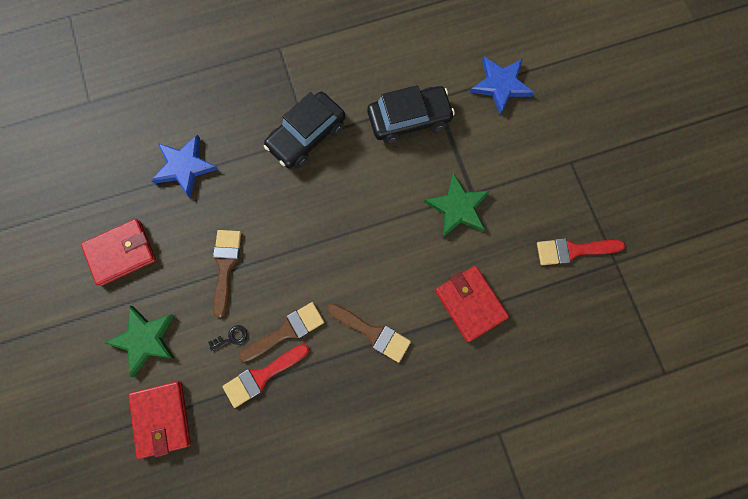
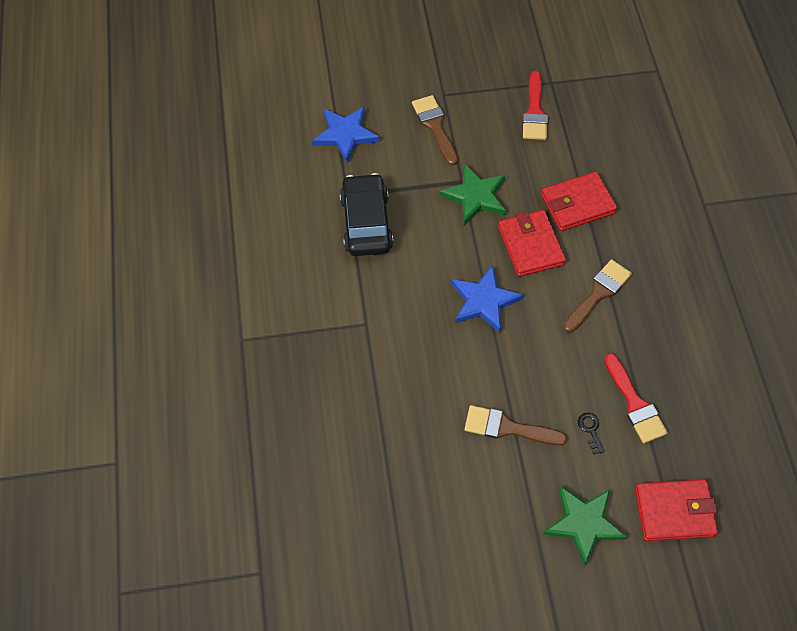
camera: 80 degrees left, 15 degrees down
red wallet [81,219,156,286] -> red wallet moved to [498,210,566,277]
blue star [151,134,218,198] -> blue star moved to [451,265,523,333]
brown brush [238,302,324,362] -> brown brush moved to [412,95,458,166]
black car [264,92,346,168] -> none

